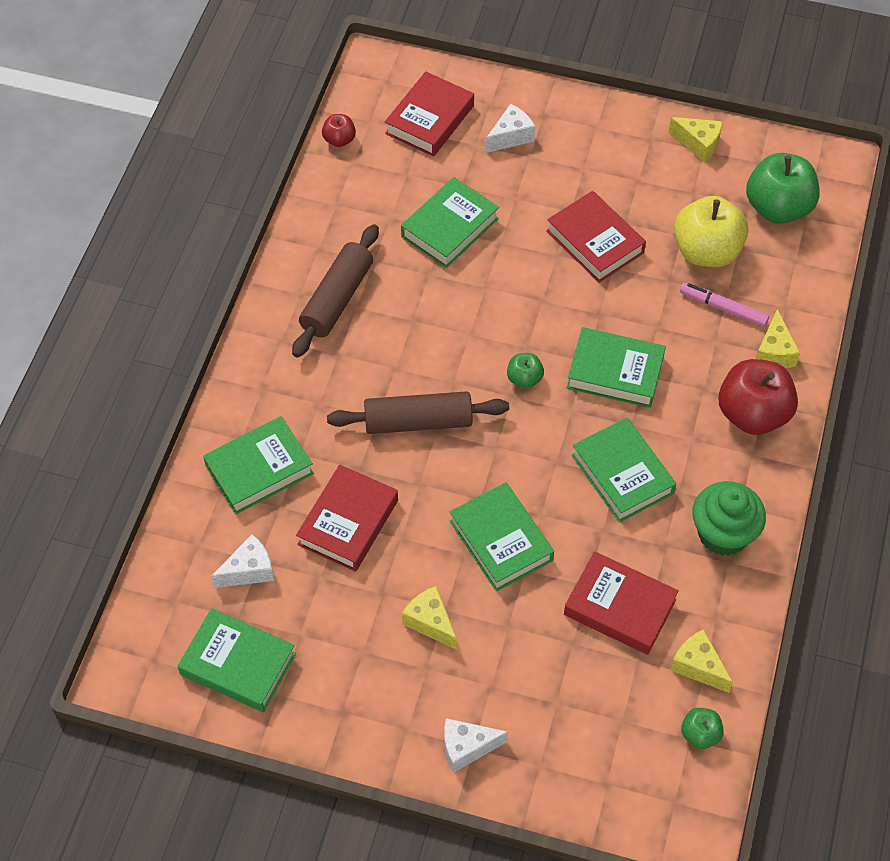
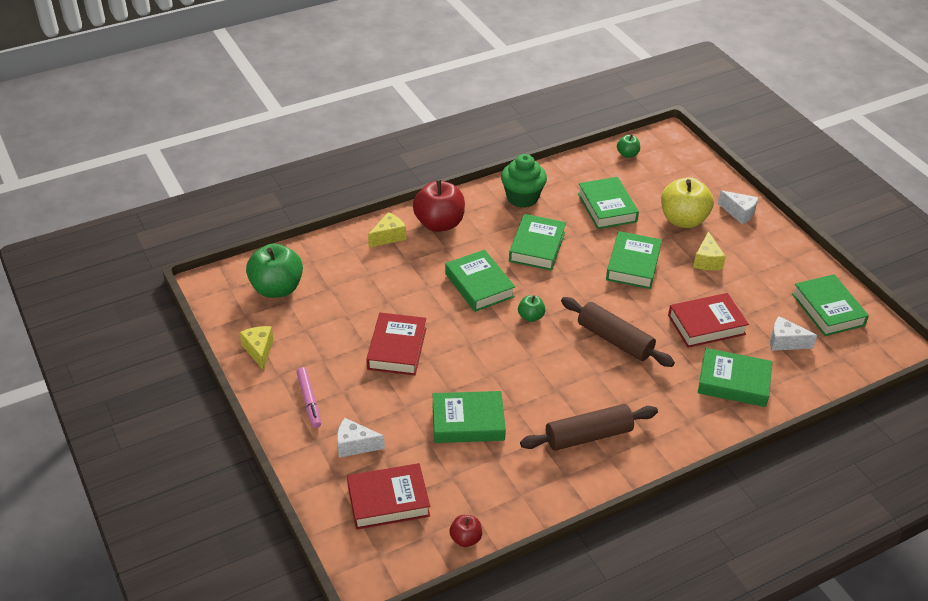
camera: 135 degrees left, 15 degrees down
red book [564,551,679,655] -> green book [578,177,639,229]
yellow cheese [670,629,733,693] -> none
yellow apple [674,196,748,267] -> yellow apple moved to [661,177,714,228]
pink marker [680,283,769,327] -> pink marker moved to [296,367,321,428]

